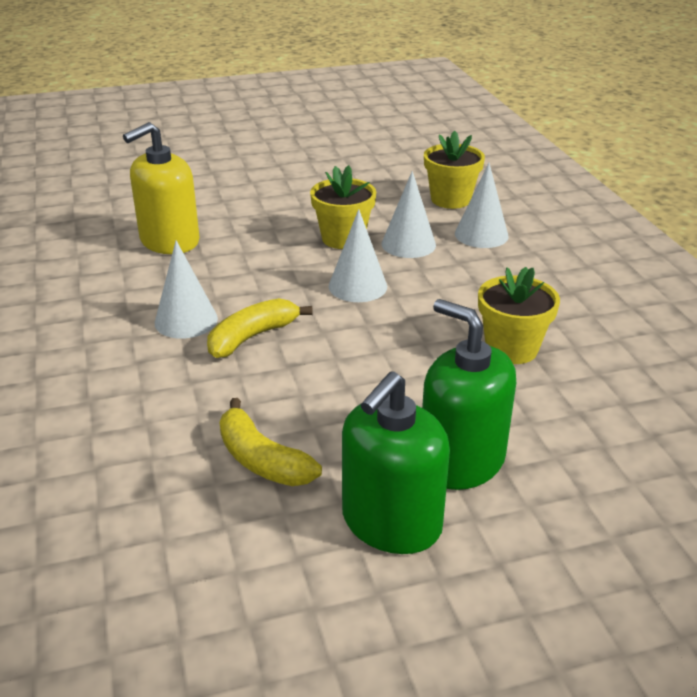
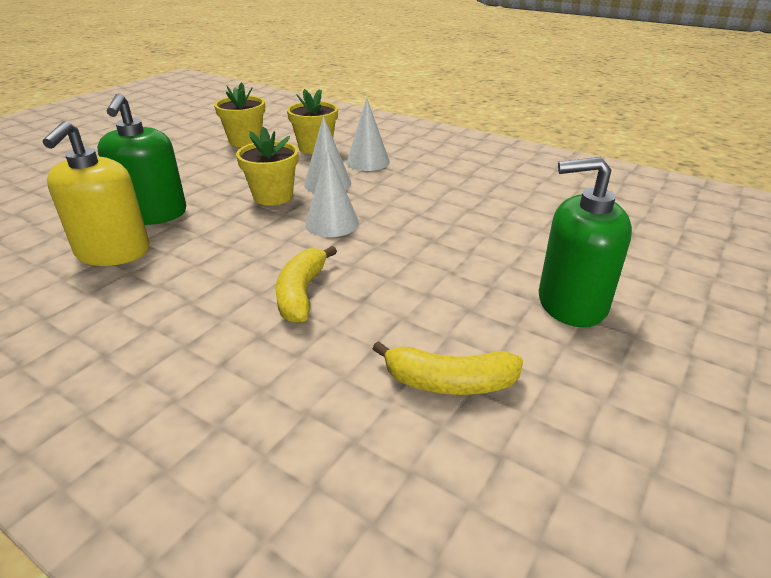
camera: 40 degrees left, 0 degrees up
white cone [155,240,218,339] -> none
green soap dispenser [342,371,450,554] -> green soap dispenser moved to [97,93,186,225]
yellow flower pot [478,267,560,364] -> yellow flower pot moved to [214,82,265,147]

